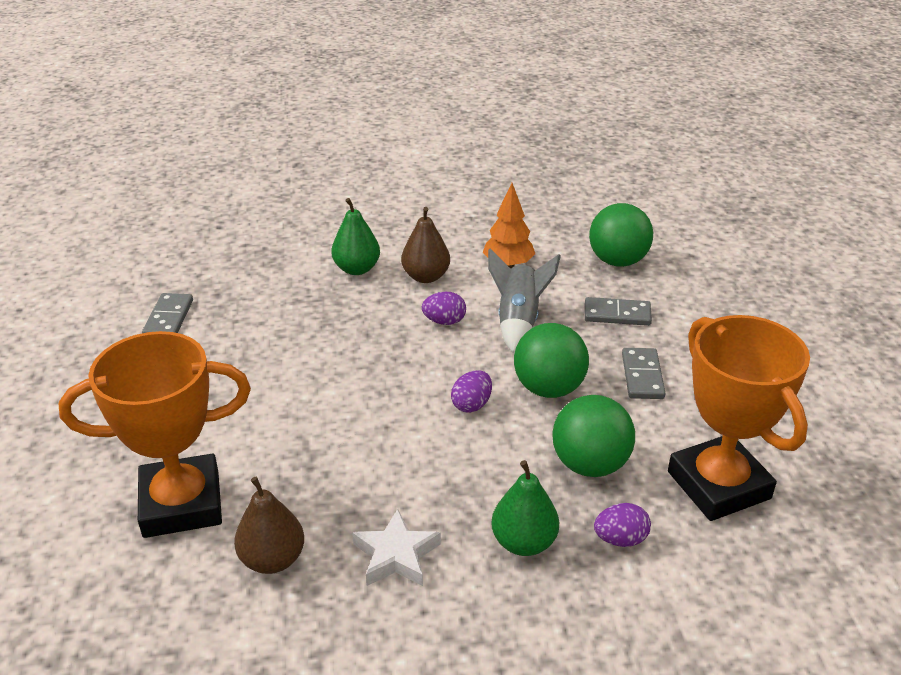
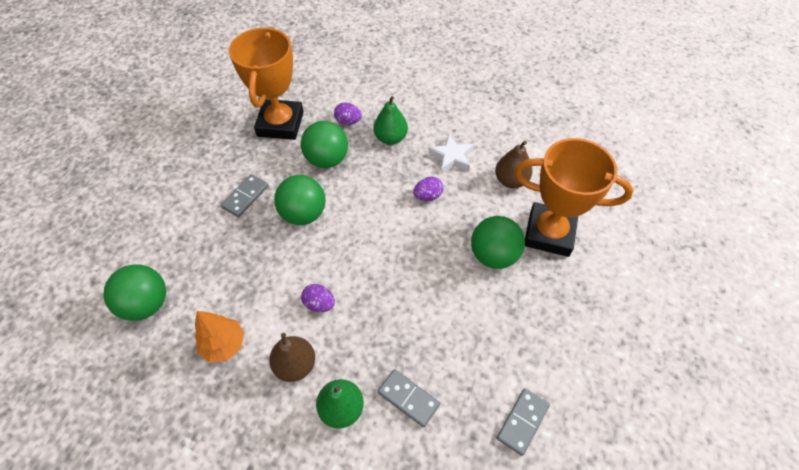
camera: 150 degrees left, 20 degrees up
purple egg [451,370,492,413] -> purple egg moved to [413,177,444,201]
grey rocket [488,249,561,353] -> none
grey domino [585,297,652,326] -> grey domino moved to [378,369,440,427]
none -> green ball [471,216,525,269]

